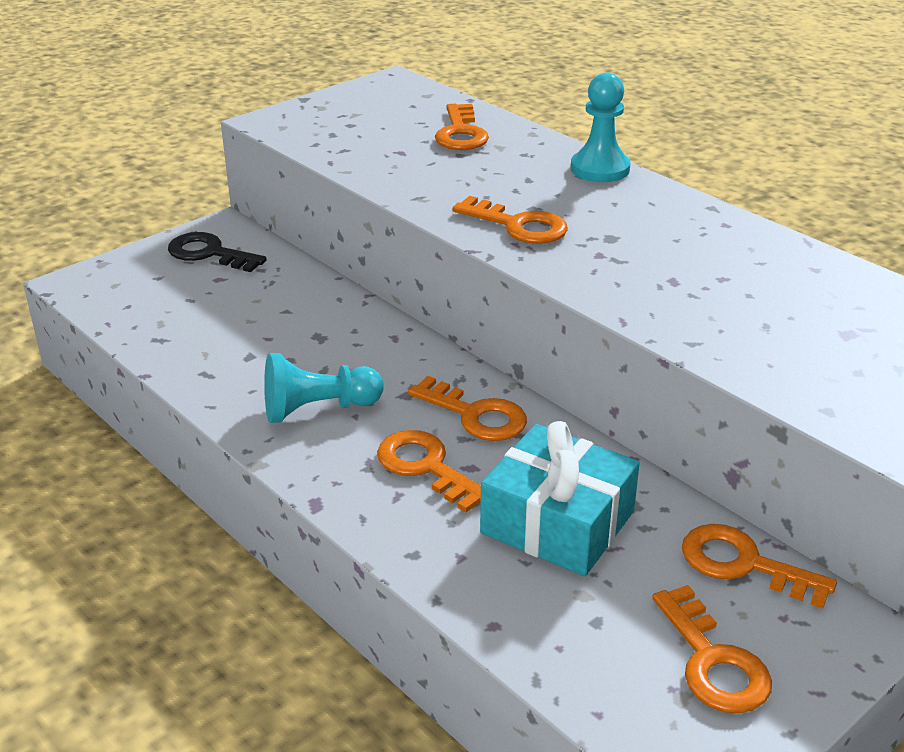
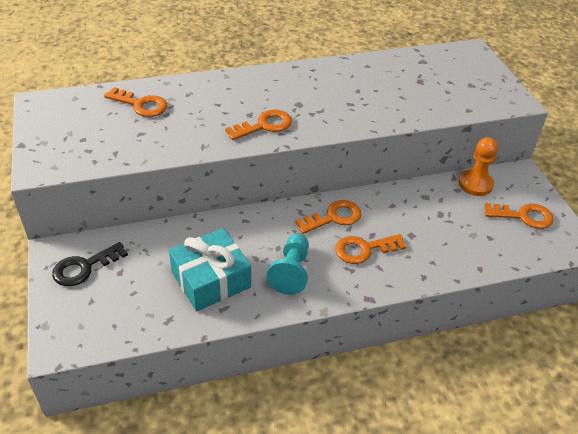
camera: 65 degrees left, 10 degrees up
turquoise gift [480,421,640,576] -> turquoise gift moved to [169,228,251,311]
turquoise pawn [571,73,631,182] -> none
orange key [682,524,837,609] -> orange pawn [459,137,498,196]

